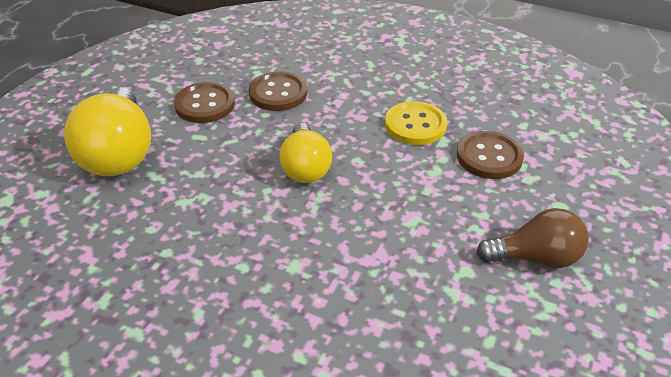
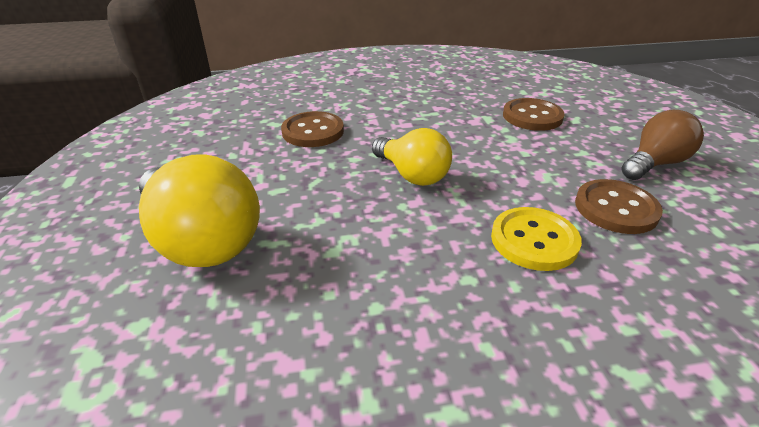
camera: 35 degrees left, 5 degrees down
brown button [174,82,235,123] -> brown button moved to [575,179,663,234]
yellow button [385,101,447,145] -> yellow button moved to [491,207,582,271]

